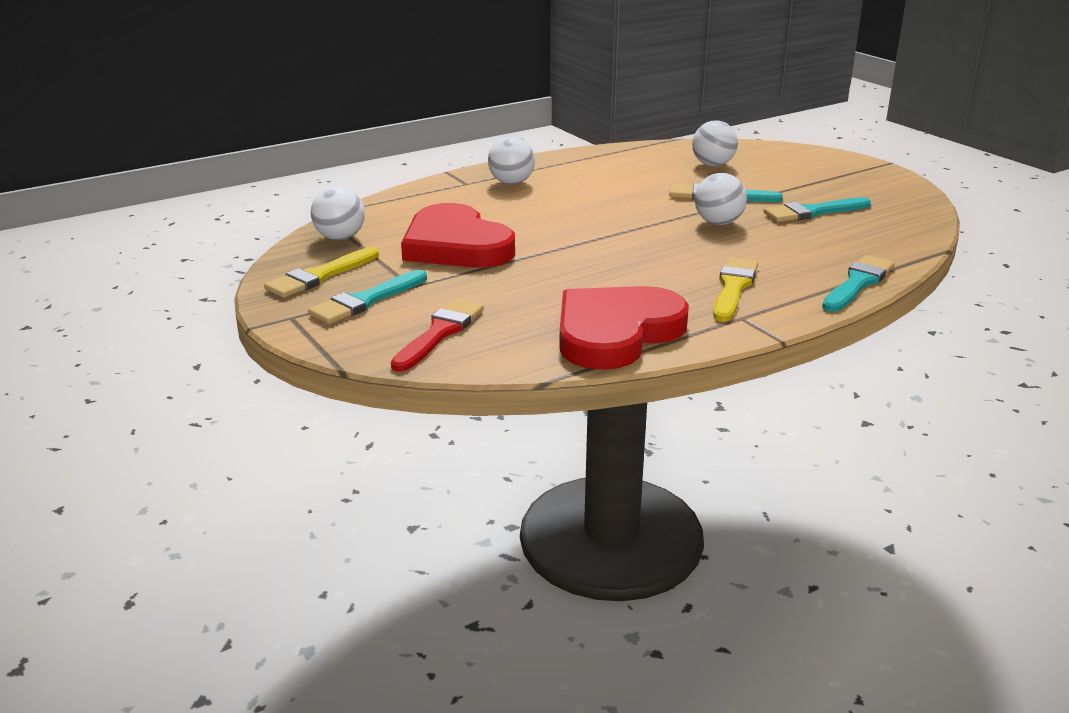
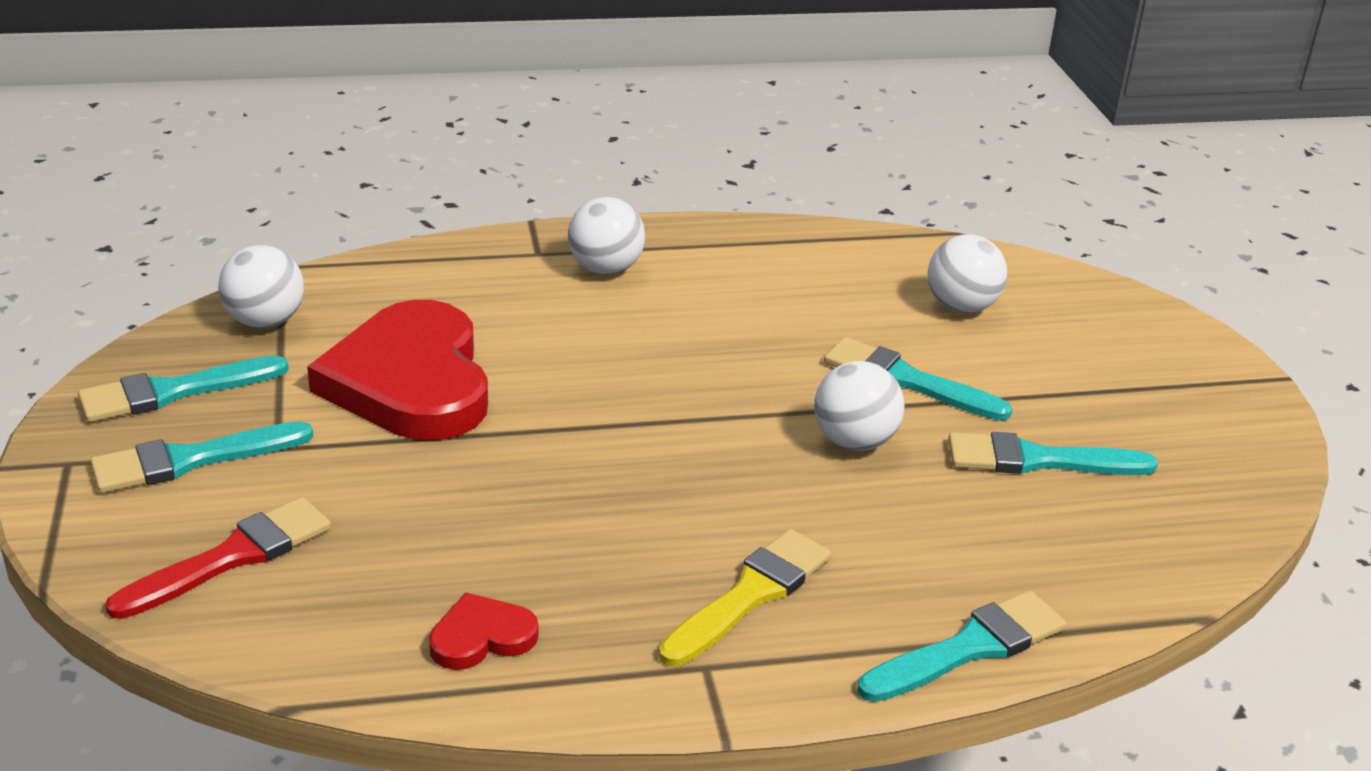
camera: 20 degrees right, 5 degrees up
yellow brush [264,247,379,298] -> turquoise brush [78,356,289,422]
red heart [559,286,689,370] -> red heart [429,592,539,670], size x0.44

